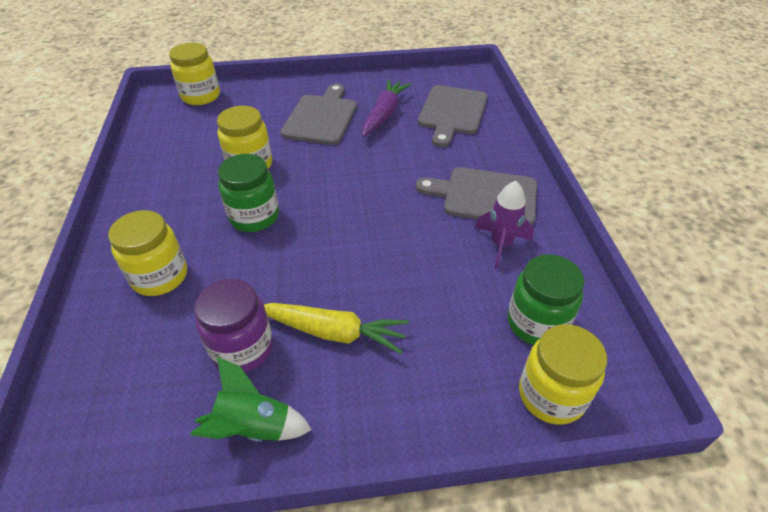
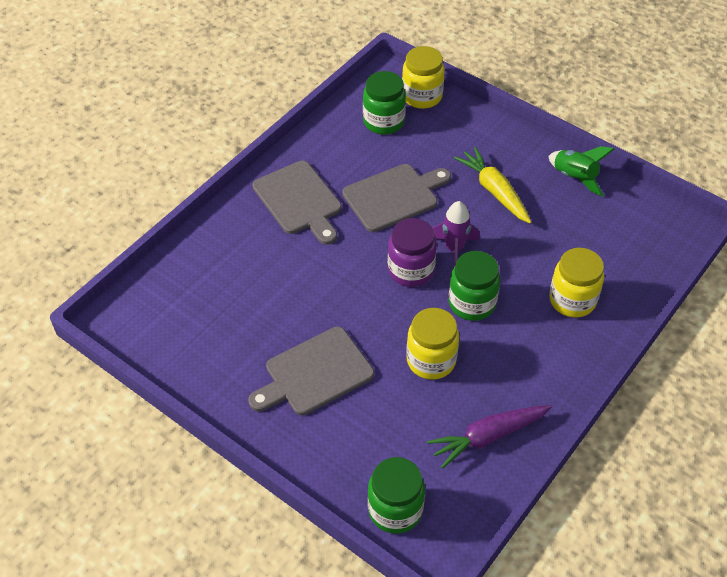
camera: 135 degrees left, 5 degrees up
yellow jar [169,43,220,105] -> green jar [368,457,425,534]
purple jar [194,279,273,372] -> purple jar moved to [388,218,437,287]
purple carrot [362,79,411,137] -> purple carrot moved to [427,405,552,469]
grey cutting board [418,85,487,147] -> grey cutting board moved to [342,164,451,232]
purple rocket [474,181,534,269] -> purple rocket moved to [432,201,479,268]

